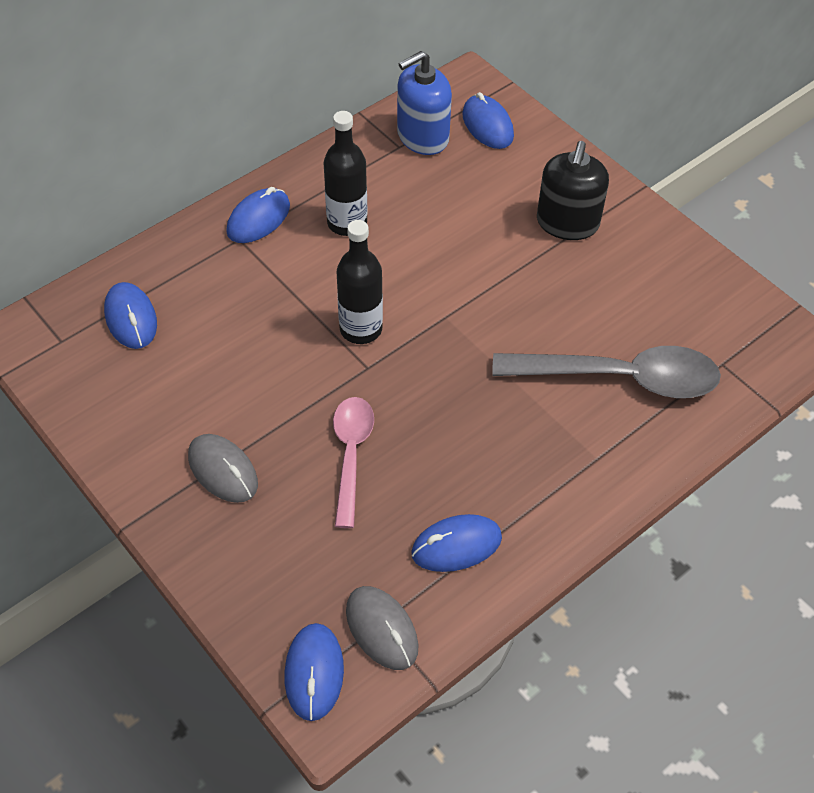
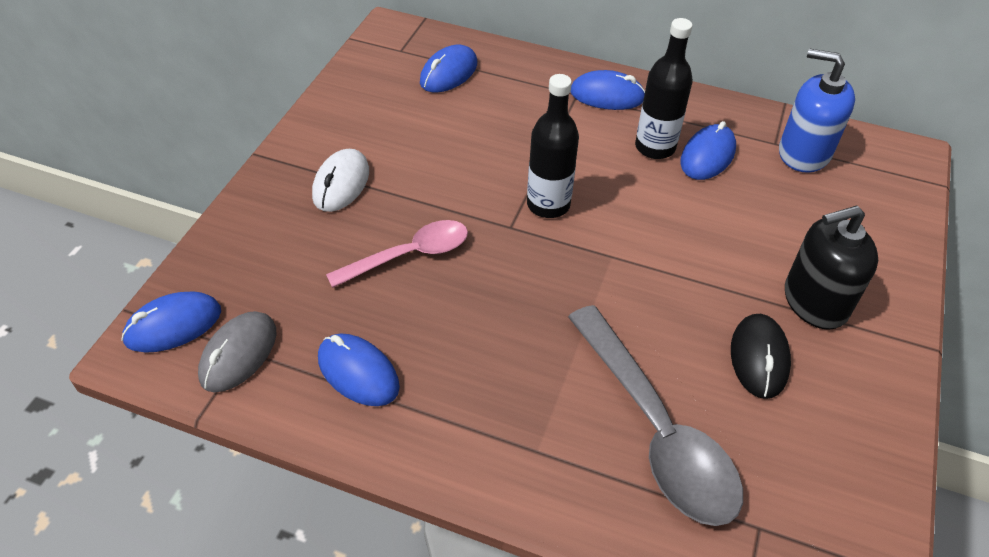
camera: 60 degrees right, 5 degrees down
grey mouse [188,434,258,503] -> white mouse [312,149,369,212]
blue mouse [462,92,514,149] -> blue mouse moved to [680,121,736,180]
none -> black mouse [731,314,791,399]

